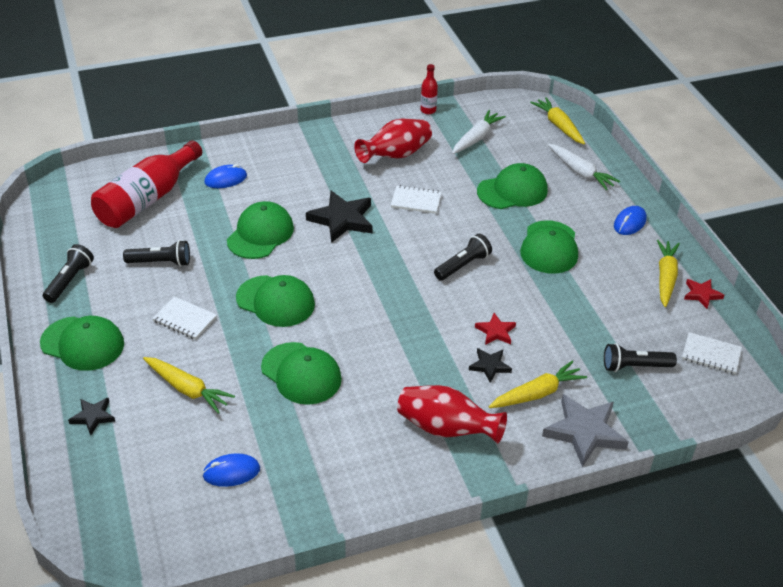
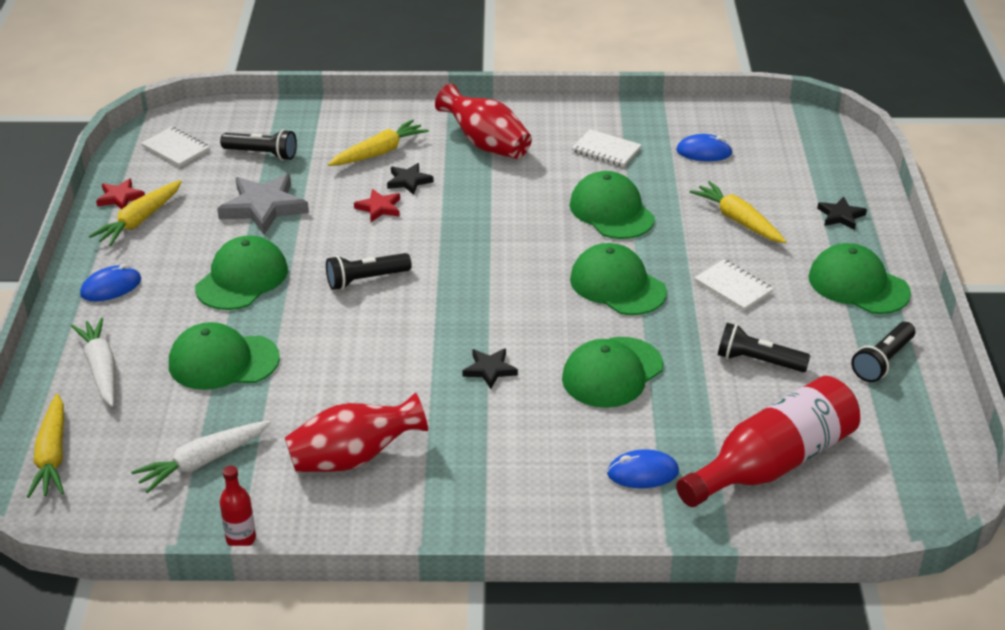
camera: 160 degrees left, 5 degrees down
black star [306,191,372,243] -> black star [463,348,518,389], size x0.54
white notebook [391,185,442,214] -> white notebook moved to [572,129,641,167]
yellow carrot [489,360,587,408] -> yellow carrot turned 150 degrees clockwise [328,119,429,166]
grey star [542,394,629,467] -> grey star moved to [217,174,309,235]

